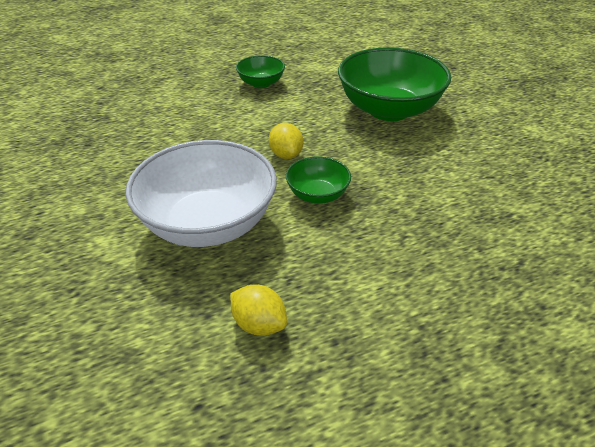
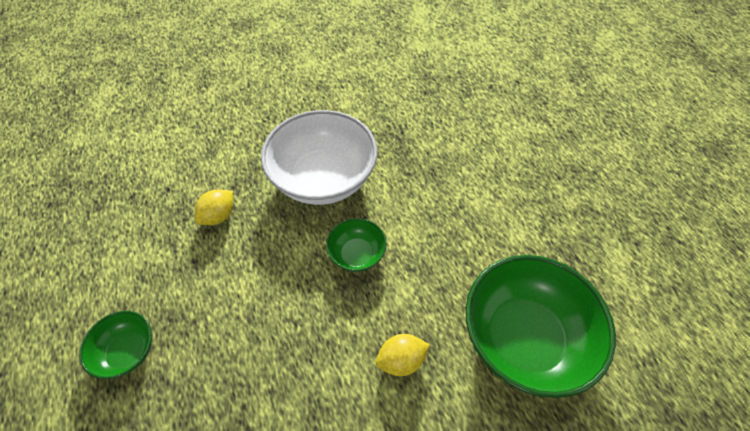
camera: 90 degrees right, 15 degrees up
green bowl [236,55,285,88] -> green bowl moved to [80,311,152,379]
yellow lemon [269,123,303,159] -> yellow lemon moved to [376,334,430,376]

